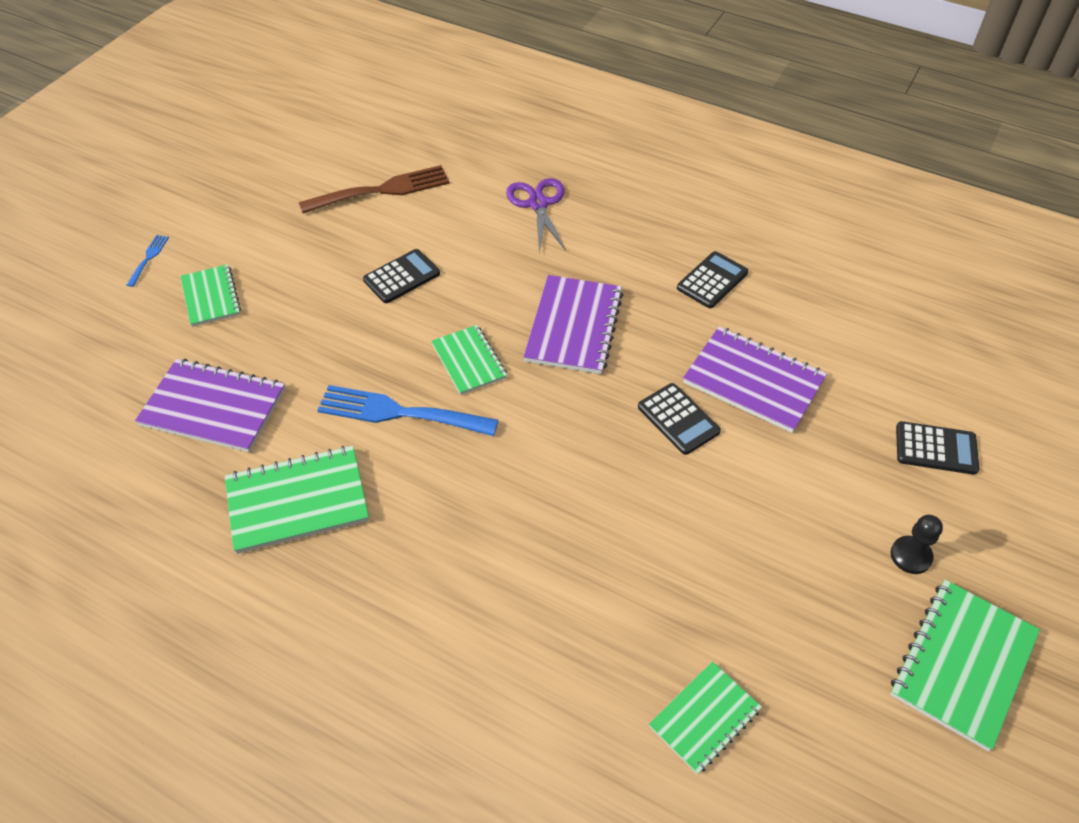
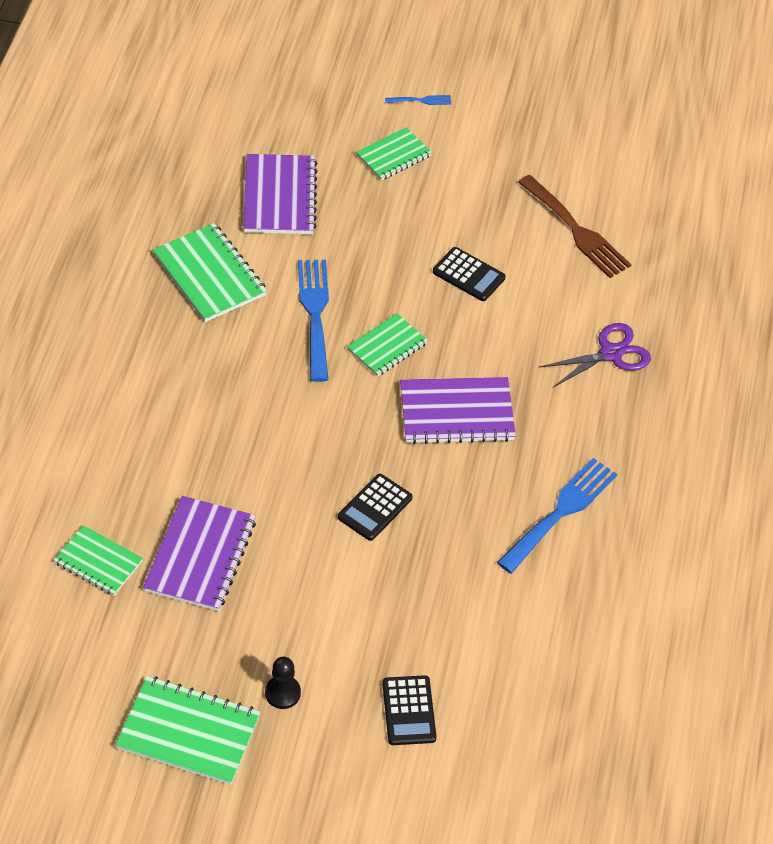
camera: 70 degrees right, 0 degrees up
black calculator [677,251,748,308] -> blue fork [497,458,617,573]
purple notebook [683,327,827,433] -> purple notebook moved to [143,496,256,611]

